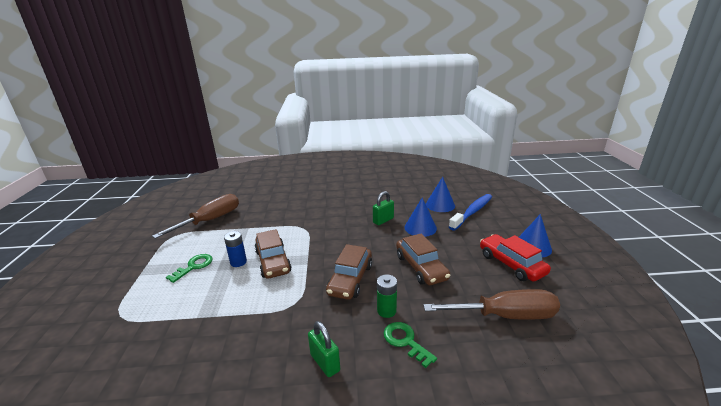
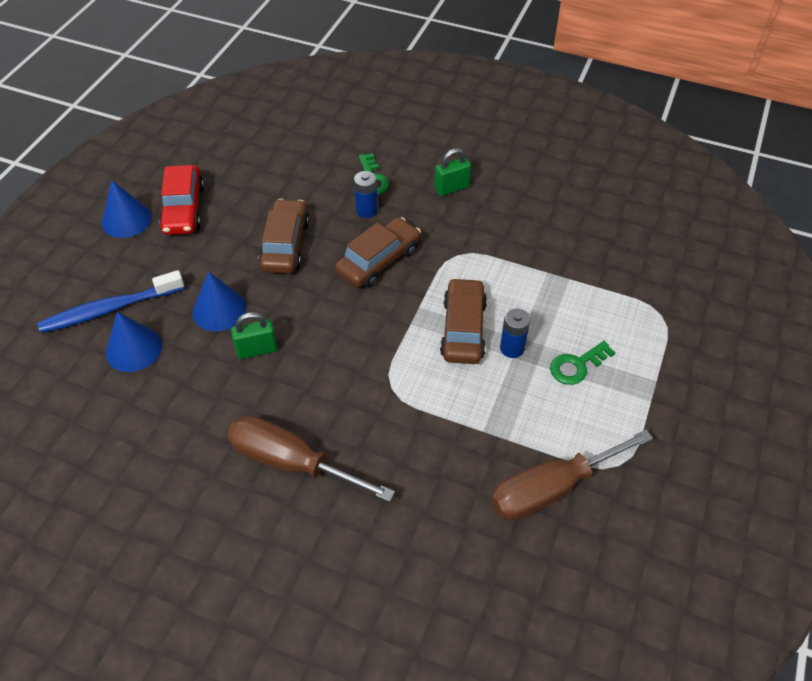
camera: 155 degrees left, 25 degrees up
green padlock [308,321,340,377] -> green padlock turned 75 degrees clockwise [434,148,471,196]
green battery [377,275,397,318] -> blue battery [354,171,378,218]
brown screwdriver [424,289,560,320] -> brown screwdriver moved to [227,416,395,502]

